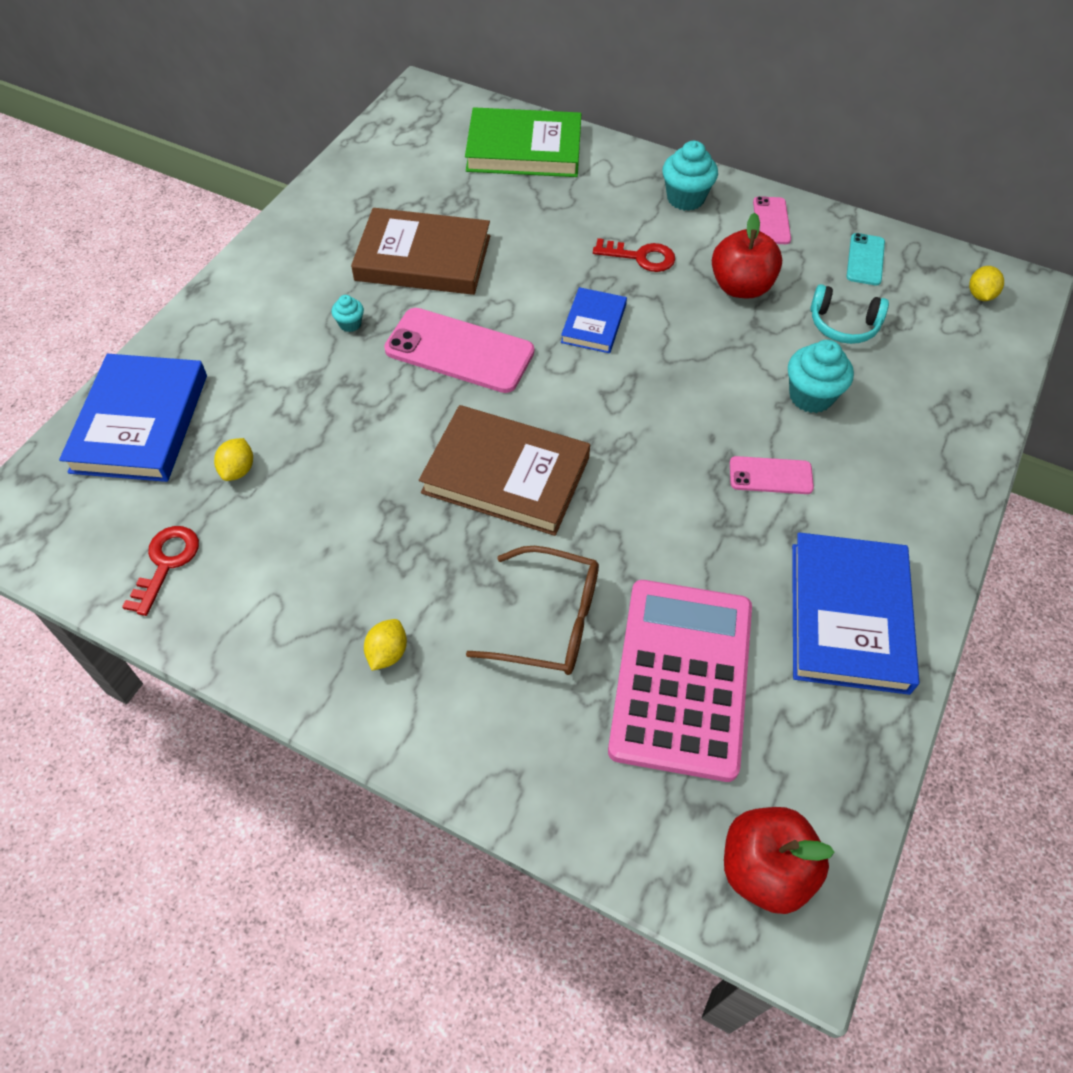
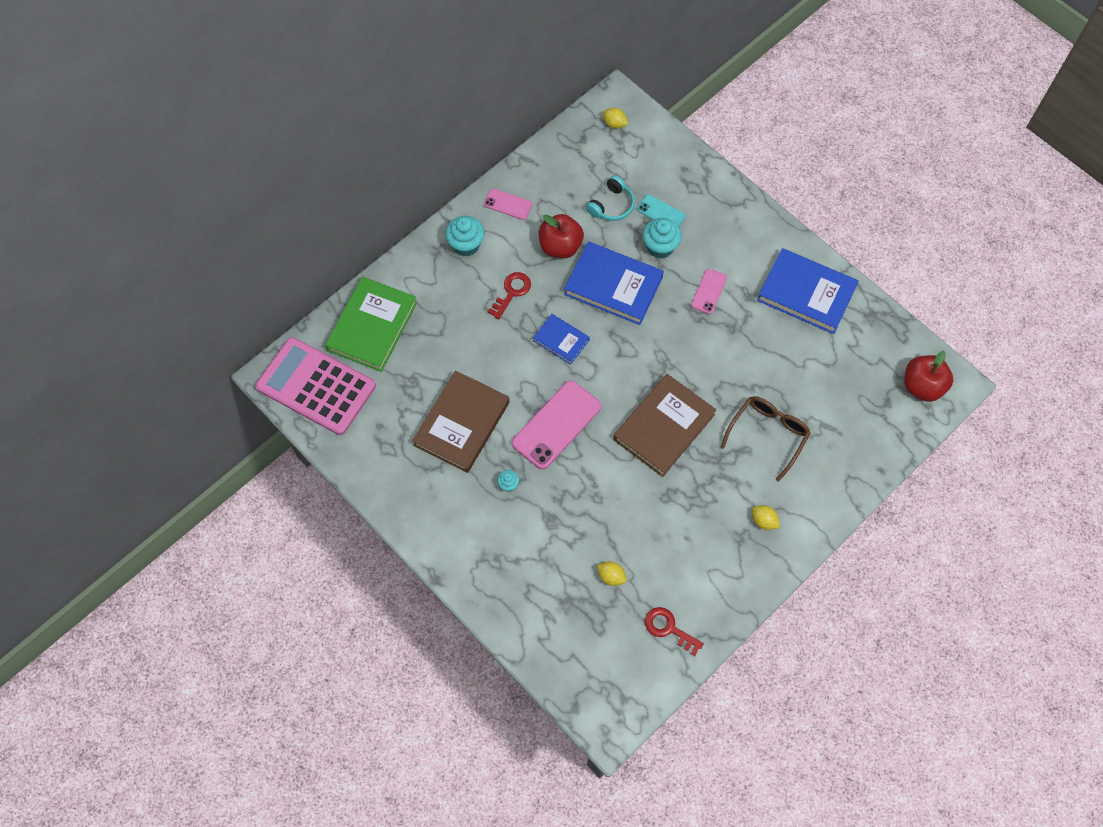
camera: 70 degrees left, 10 degrees up
blue book [59,354,207,482] -> blue book moved to [564,242,664,325]
pink calculator [608,580,752,782] -> pink calculator moved to [255,337,376,435]
turquoise phone [847,233,885,286] -> turquoise phone moved to [637,194,686,226]

